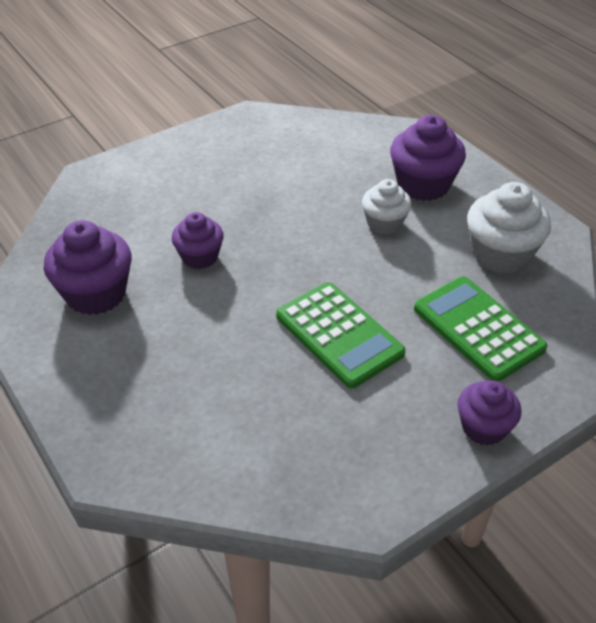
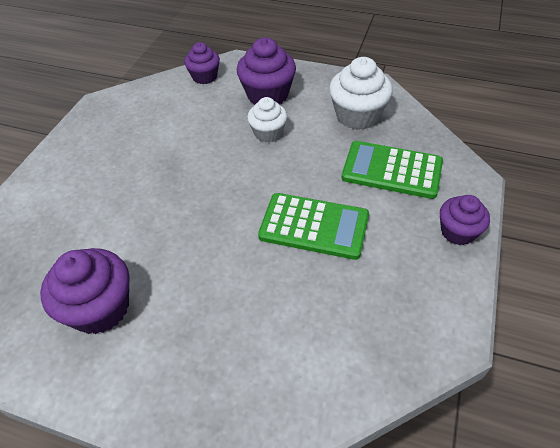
camera: 35 degrees left, 5 degrees up
purple cupcake [172,212,224,269] -> purple cupcake moved to [184,42,220,84]

